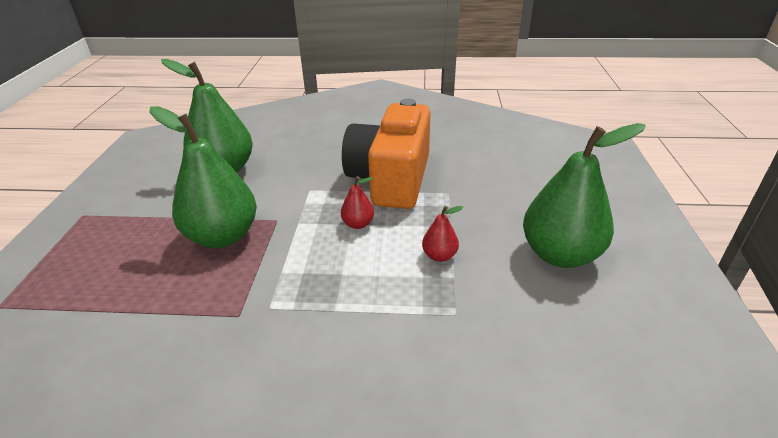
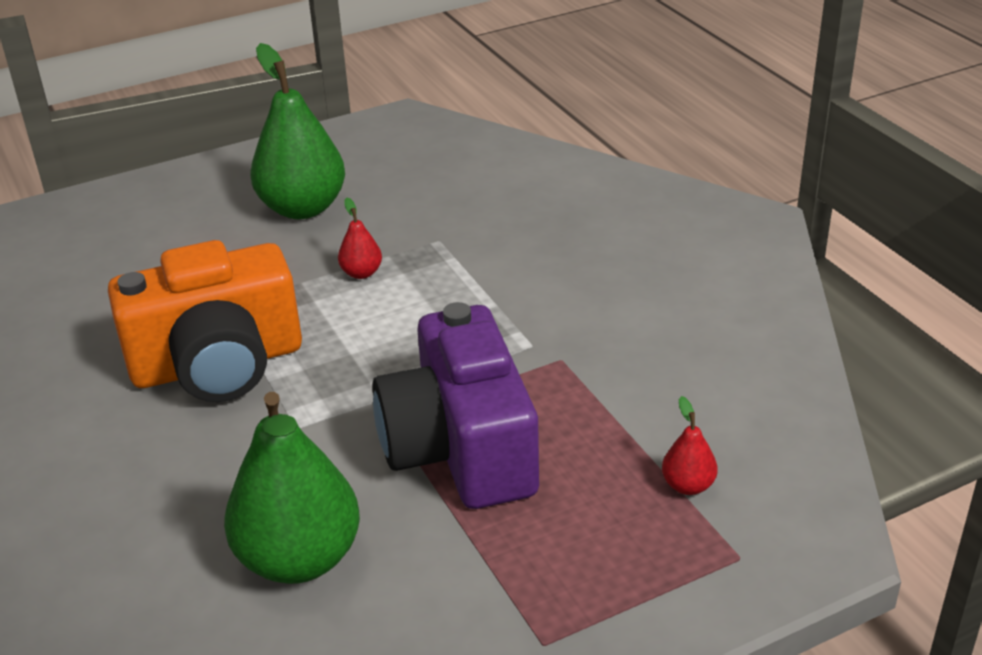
camera: 120 degrees left, 0 degrees up
green pear [150,106,257,248] -> purple camera [372,302,539,509]
red pear [341,176,374,229] -> red pear moved to [662,396,718,495]

